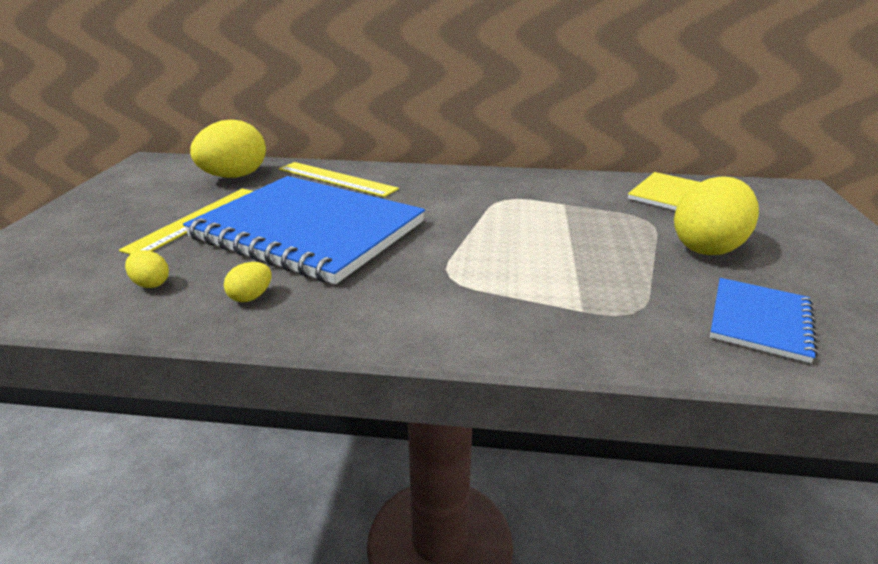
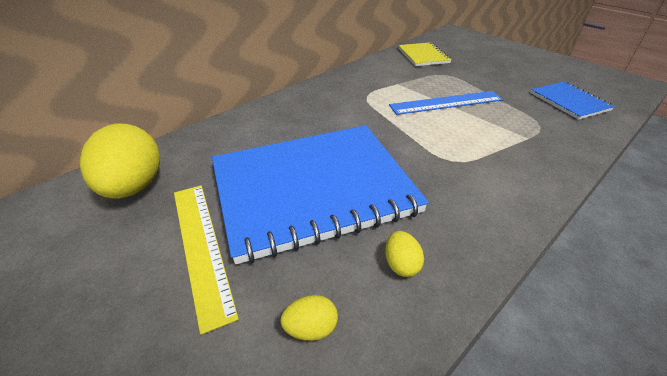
camera: 50 degrees left, 10 degrees up
yellow ruler [279,162,399,197] -> none
yellow egg [674,176,759,255] -> none
none -> blue ruler [389,91,503,115]

